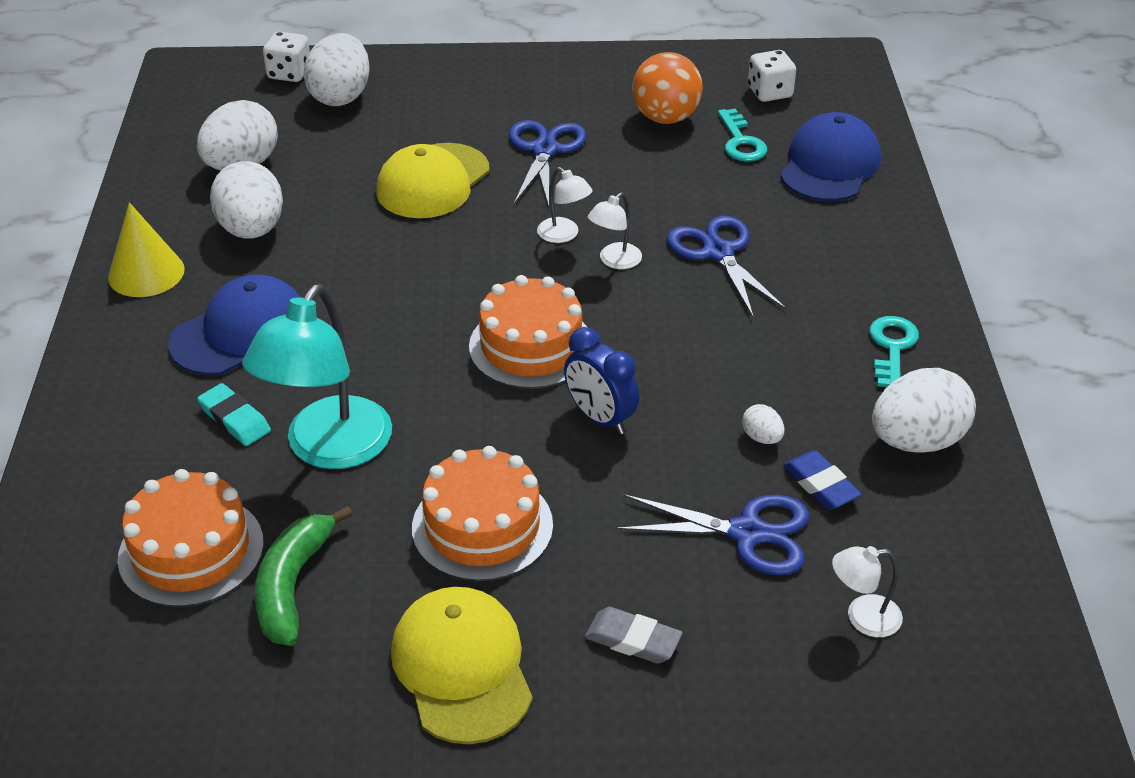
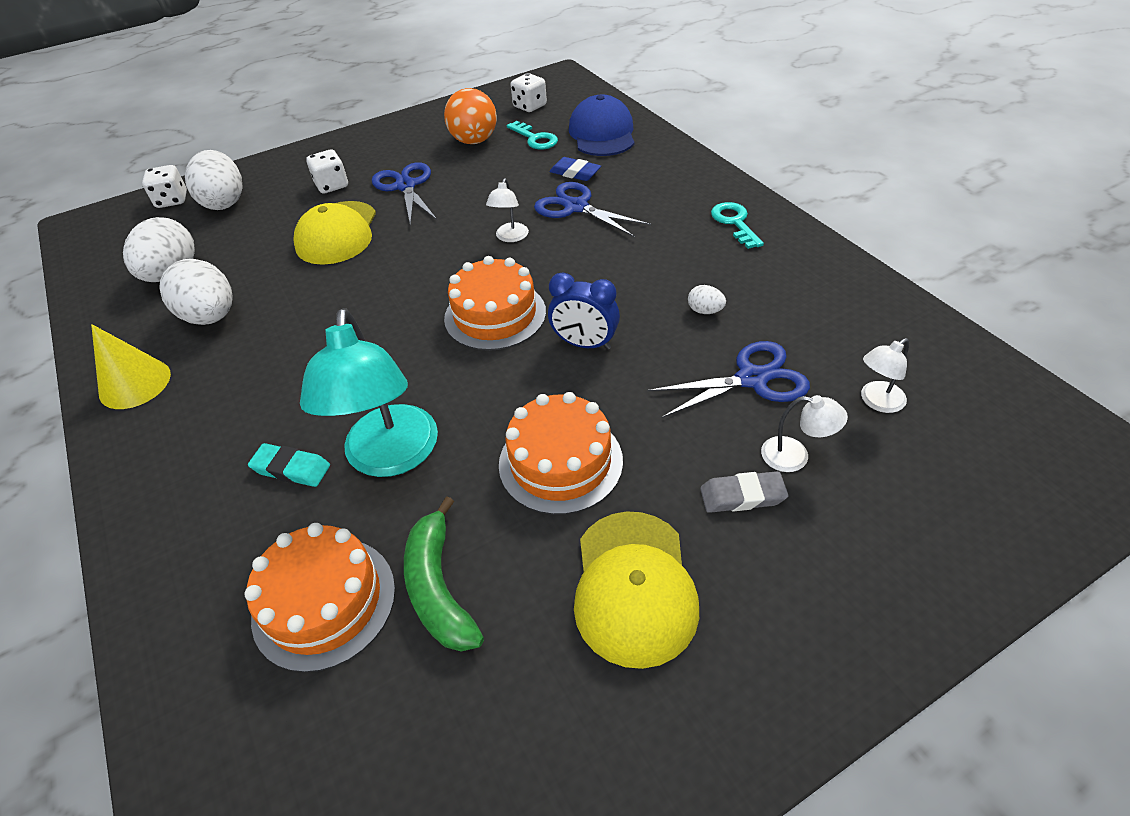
camera: 25 degrees left, 5 degrees up
blue cap [168,275,301,376] -> none
yellow cap [391,587,532,744] -> yellow cap turned 135 degrees counterclockwise [574,511,699,669]
white lamp [537,167,593,243] -> white lamp moved to [761,395,848,472]
blue eraser [783,450,862,510] -> blue eraser moved to [549,157,601,181]
white egg [872,368,976,453] -> none
none -> white dice [306,149,348,193]

